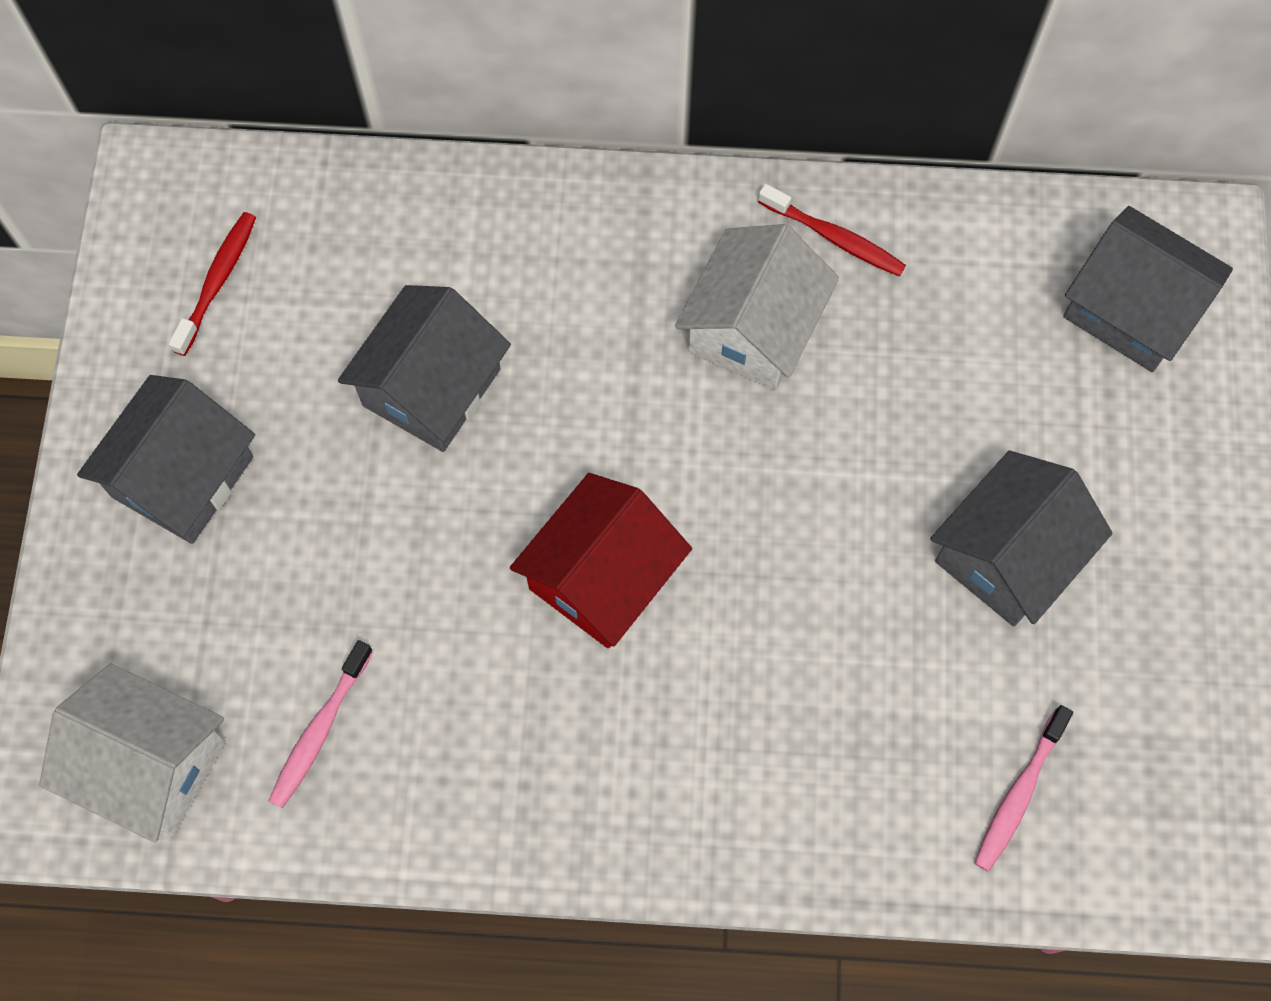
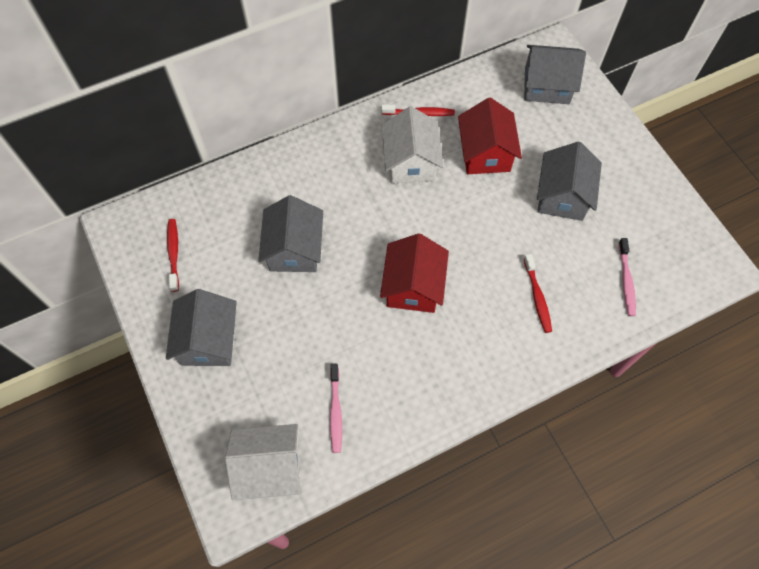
camera: 30 degrees left, 5 degrees down
none -> red house [458,98,522,174]
none -> red toothbrush [524,254,552,333]

